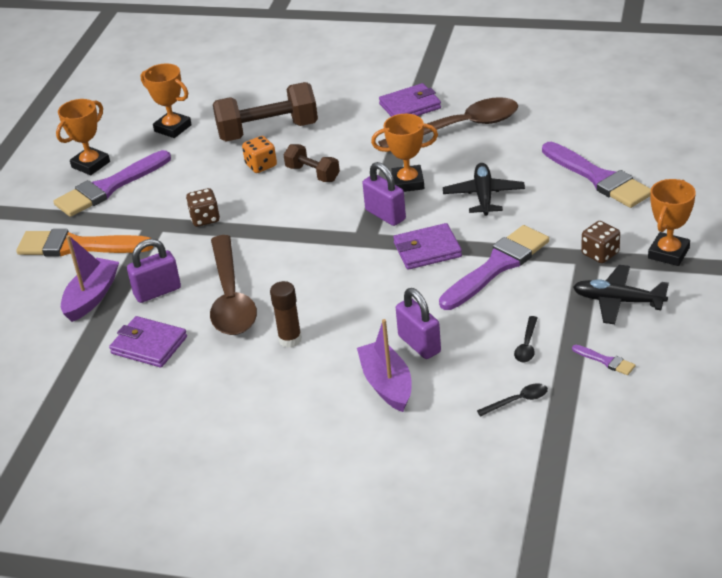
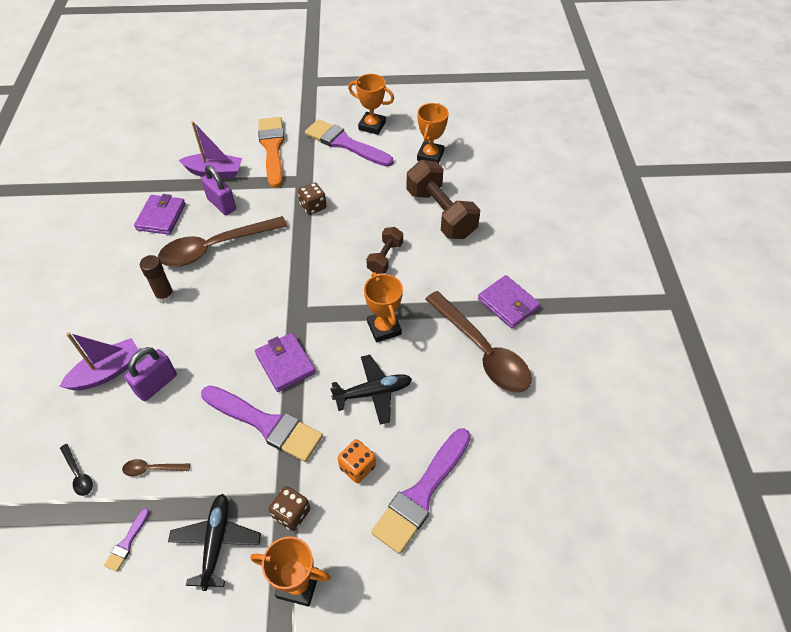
camera: 70 degrees right, 15 degrees up
orange dice [242,136,277,173] -> orange dice moved to [338,439,376,483]
purple padlock [362,162,406,226] -> none
black spoon [514,316,537,363] -> brown spoon [122,459,190,476]

